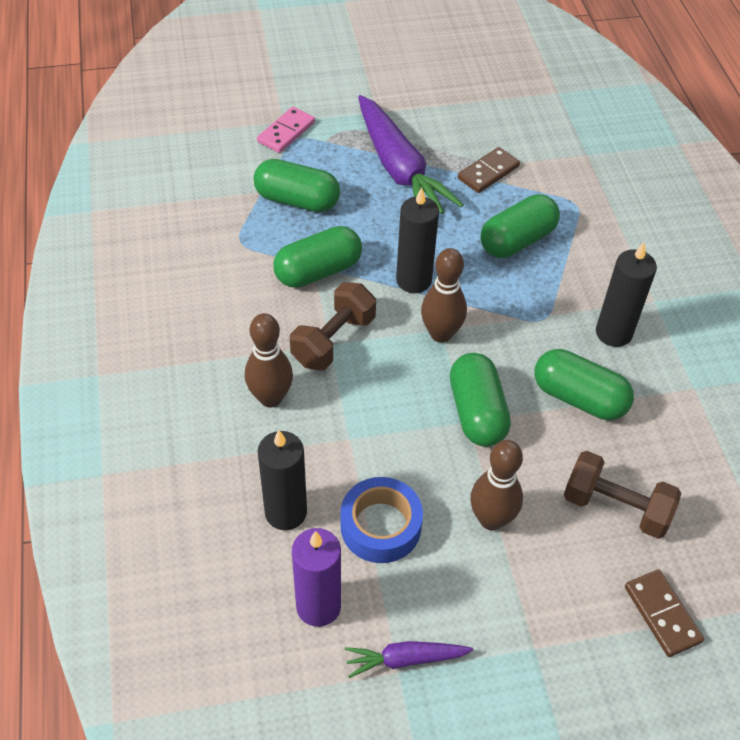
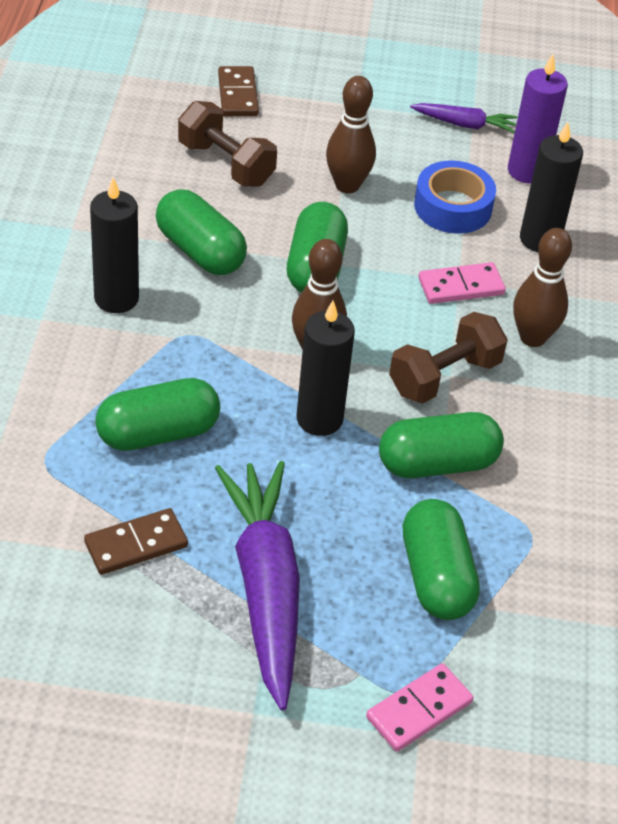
camera: 165 degrees left, 5 degrees down
green capsule [254,159,340,212] -> green capsule turned 45 degrees clockwise [402,499,480,620]
none -> pink domino [418,262,506,304]

